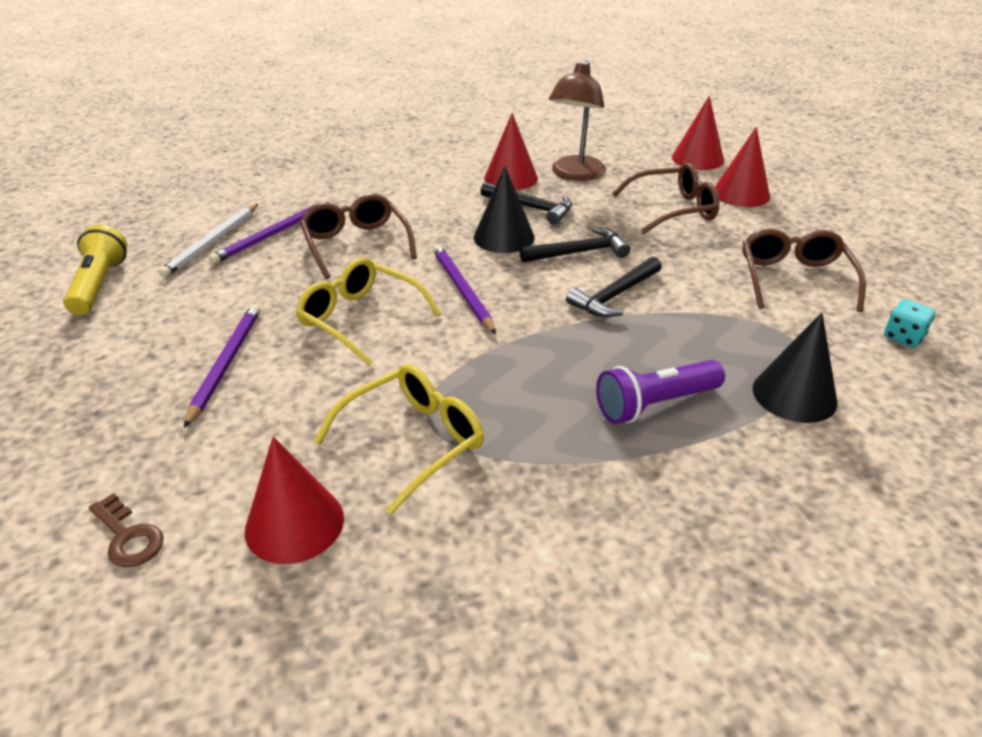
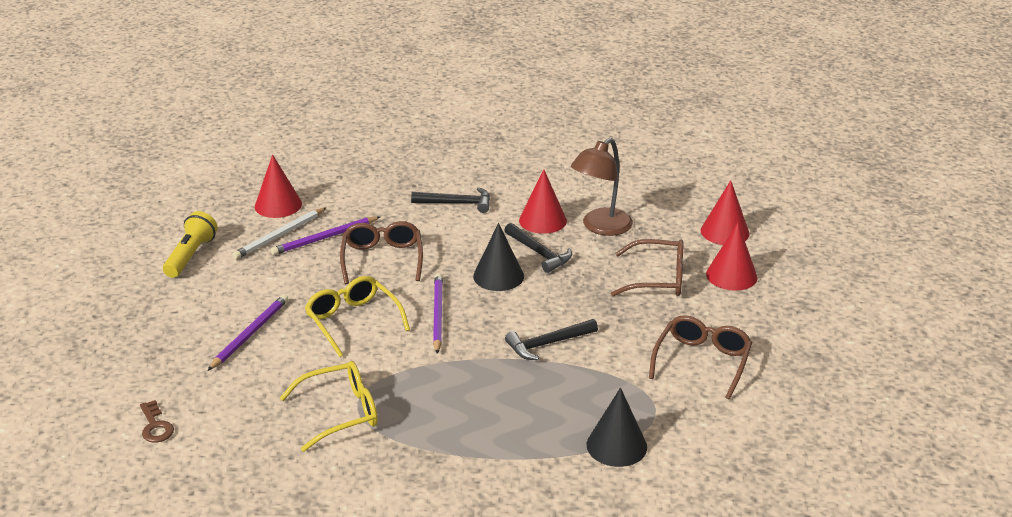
camera: 20 degrees right, 5 degrees down
red cone [245,437,344,564] -> red cone moved to [255,154,302,218]
black hammer [519,227,630,263] -> black hammer moved to [411,187,490,213]
purple flashlight [596,360,725,424] -> none
turquoise dice [884,299,935,348] -> none

